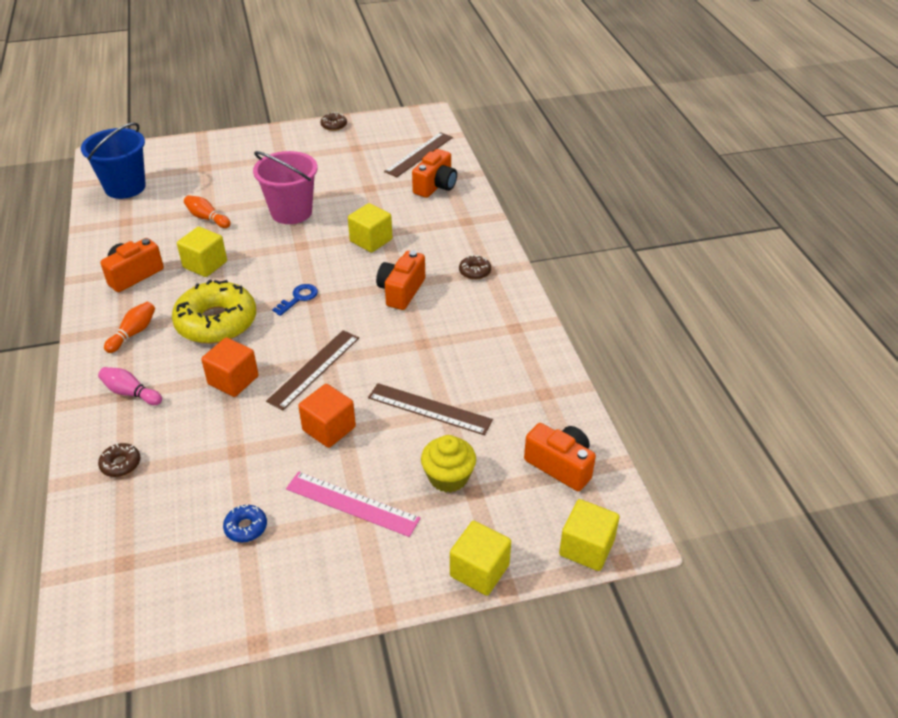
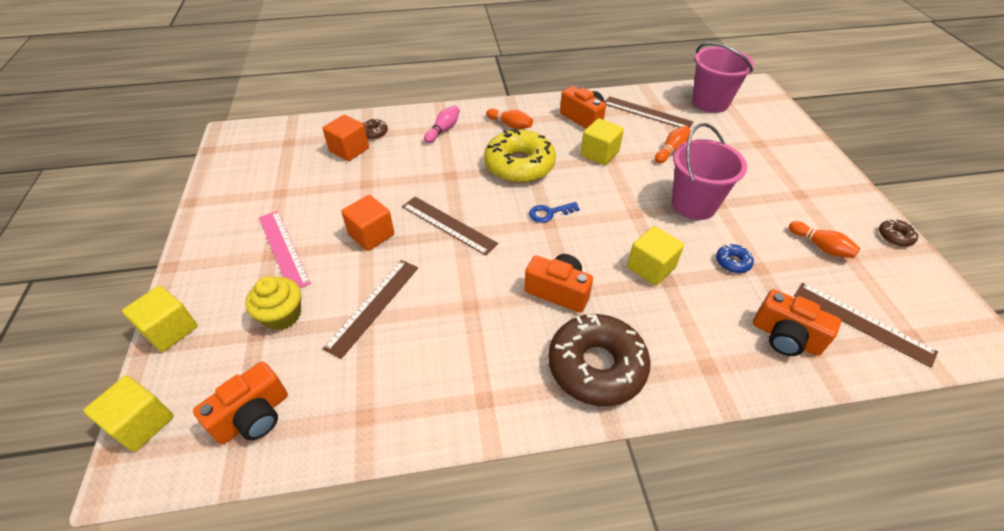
camera: 95 degrees right, 5 degrees up
blue bucket [81,123,146,199] -> pink bucket [692,43,754,113]
orange cube [201,338,259,397] -> orange cube moved to [323,115,369,161]
blue donut [223,504,267,543] -> blue donut moved to [716,244,754,273]
blue key [272,284,318,316] -> blue key turned 120 degrees clockwise [529,202,580,223]
pink ruler [286,472,421,537] -> pink ruler turned 60 degrees counterclockwise [259,211,311,288]
brown donut [459,255,491,280] -> brown donut [548,314,651,406], size x2.38
none -> brown ruler [605,96,693,128]
none -> orange bowling pin [789,221,860,258]

